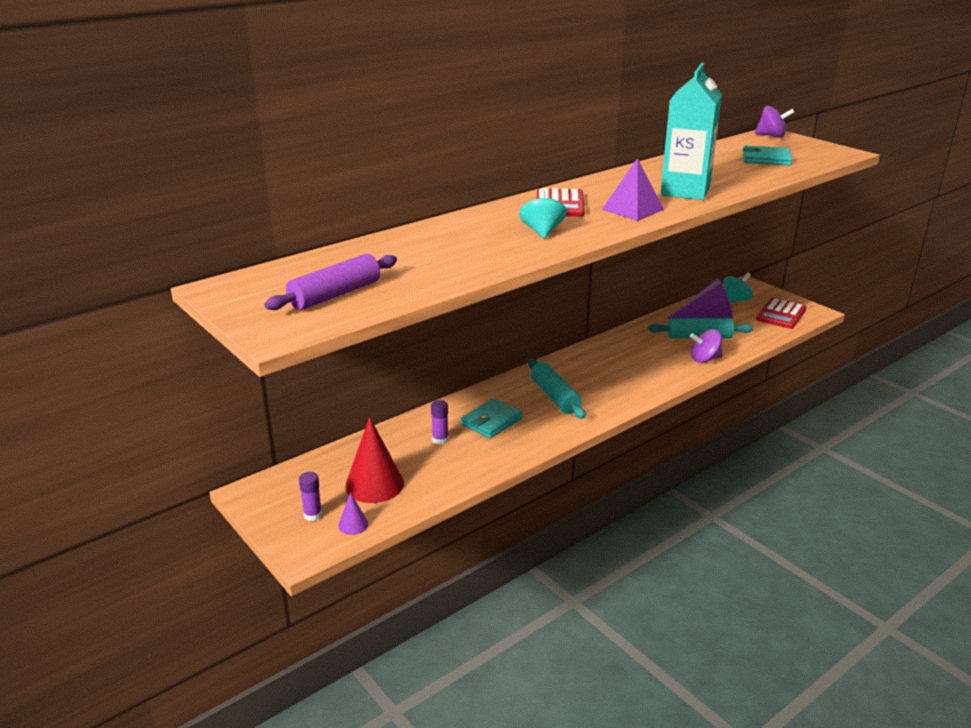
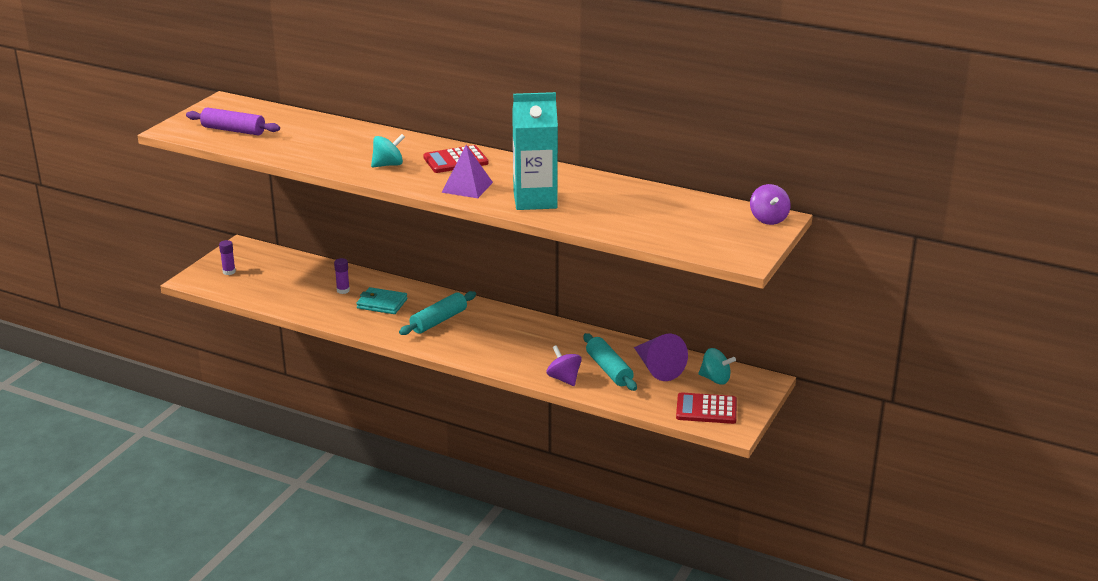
camera: 65 degrees right, 0 degrees up
purple cone [338,492,368,535] -> none
red cone [345,417,404,503] -> none
turquoise wallet [742,146,793,166] -> none

